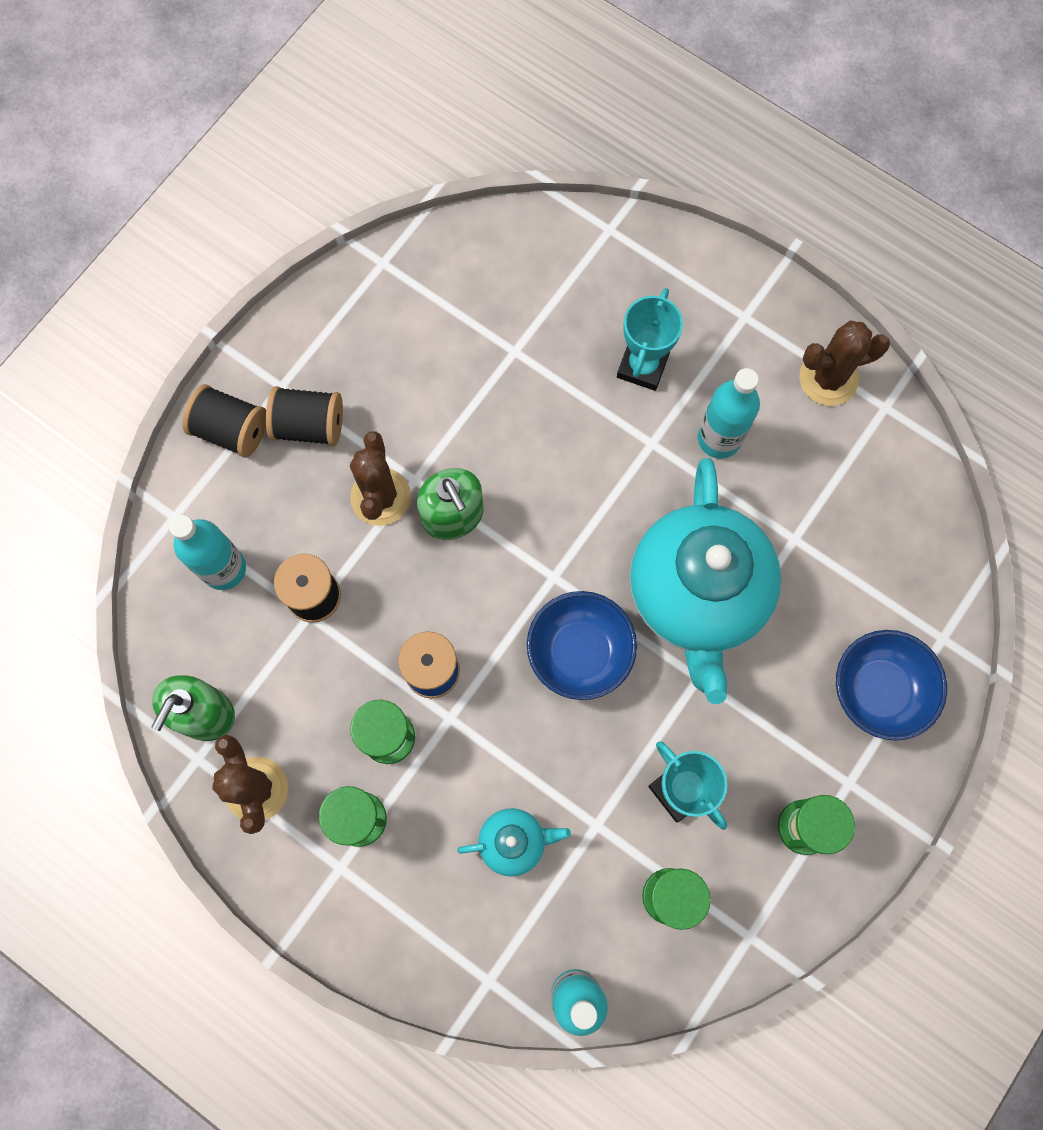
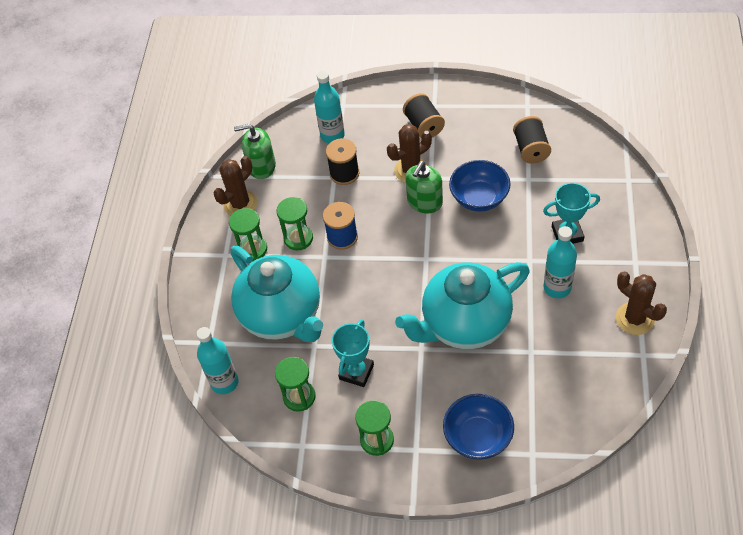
camera: 65 degrees right, 20 degrees down
black spool [182,384,266,458] -> black spool moved to [513,116,551,164]
turquoise teapot [457,808,571,877] -> turquoise teapot [230,246,323,342], size x2.31
blue bowl [527,591,637,700] -> blue bowl moved to [449,160,510,212]

